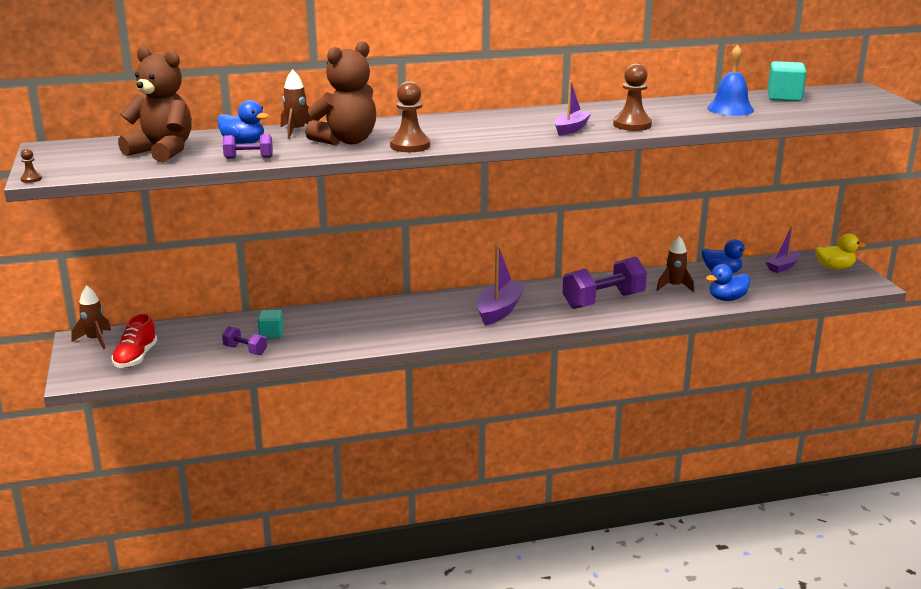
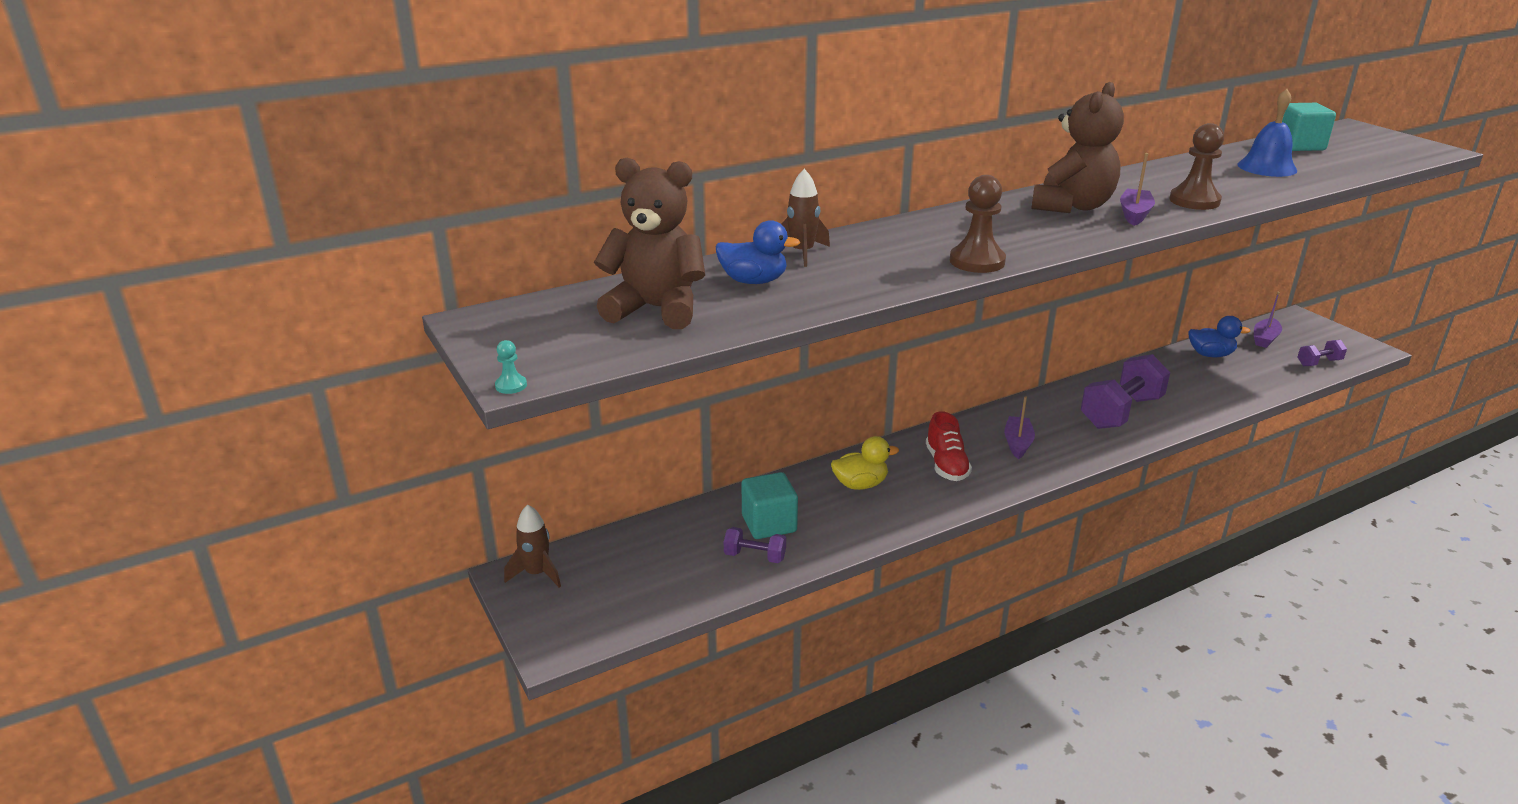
camera: 15 degrees left, 5 degrees up
brown pawn [20,148,42,183] -> turquoise pawn [495,340,527,394]
red shoe [112,313,157,368] -> red shoe moved to [926,411,972,481]
purple dumbbell [223,134,273,159] -> purple dumbbell moved to [1297,340,1347,366]
turquoise cube [258,310,284,338] -> turquoise cube [742,472,798,539], size x1.55
brown teddy bear [305,41,376,145] -> brown teddy bear moved to [1031,82,1124,213]
purple boat [477,245,527,326] -> purple boat [1004,396,1035,459], size x0.63
brown rocket [657,236,694,292] -> none
blue duck [706,264,750,301] -> none
yellow duck [815,233,866,270] -> yellow duck moved to [831,436,899,490]

